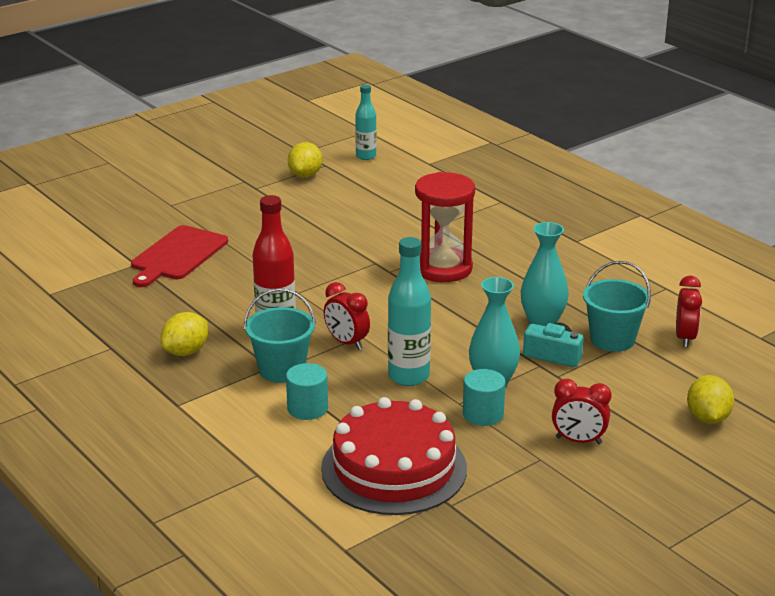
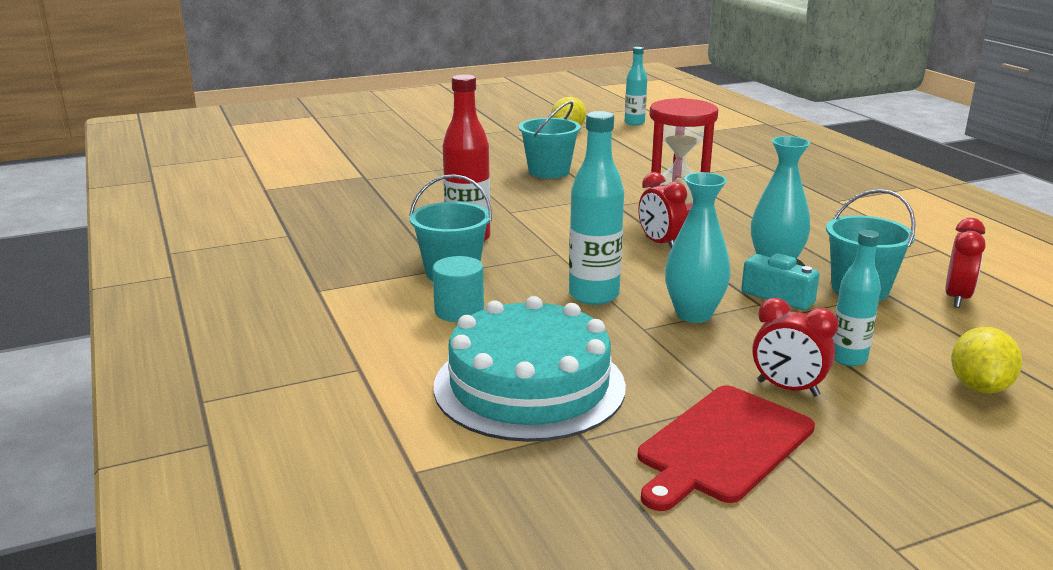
camera: 15 degrees right, 5 degrees down
red cutting board [131,225,228,287] -> red cutting board moved to [637,385,815,511]
yellow lemon [161,312,208,356] -> none
red cake [321,397,467,515] -> turquoise cake [434,296,626,442]
red clock [324,282,370,350] -> red clock moved to [638,172,688,248]
turquoise cylinder [463,369,505,426] -> none
none -> turquoise bucket [519,101,581,179]
none -> turquoise bottle [832,230,881,366]

